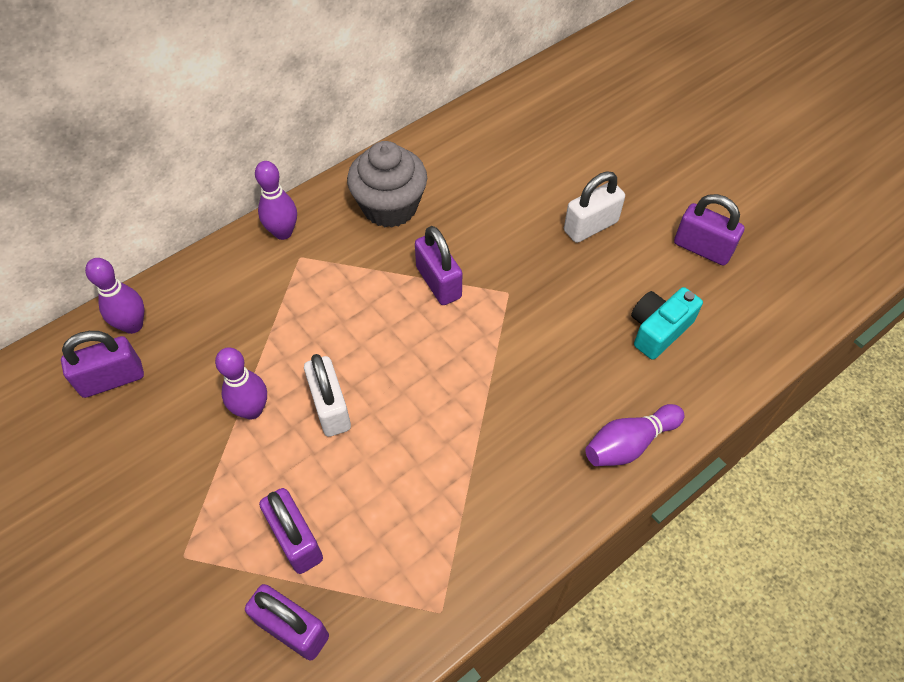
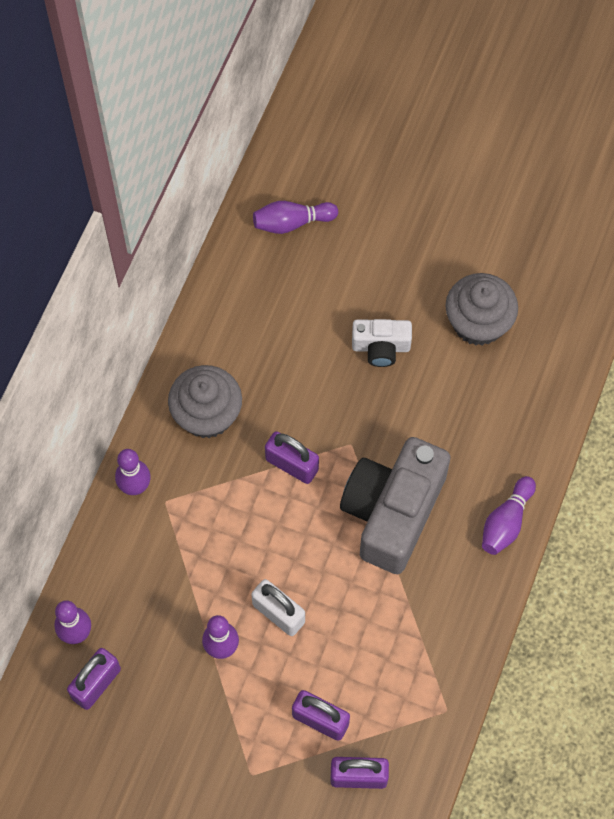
camera: 30 degrees left, 10 degrees up
white padlock [564,171,625,243] -> white camera [352,319,412,367]
turquoise camera [631,287,703,360] -> none
purple padlock [674,194,745,266] -> grey cupcake [445,273,518,346]
none -> purple bowling pin [253,201,338,234]
none -> grey camera [340,437,451,574]

